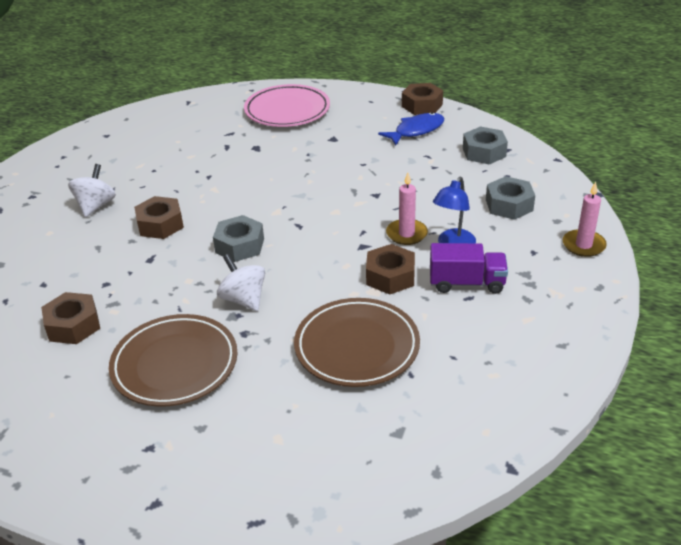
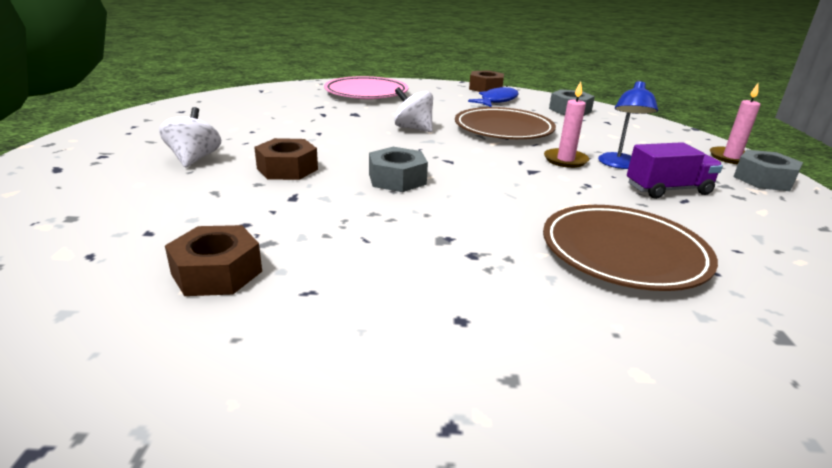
camera: 20 degrees left, 10 degrees down
brown plate [109,314,237,407] -> brown plate moved to [455,107,556,139]
white spinning top [217,254,265,311] -> white spinning top moved to [394,87,433,132]
brown nut [366,244,415,295] -> none
grey nut [486,176,535,220] -> grey nut moved to [733,150,803,191]

